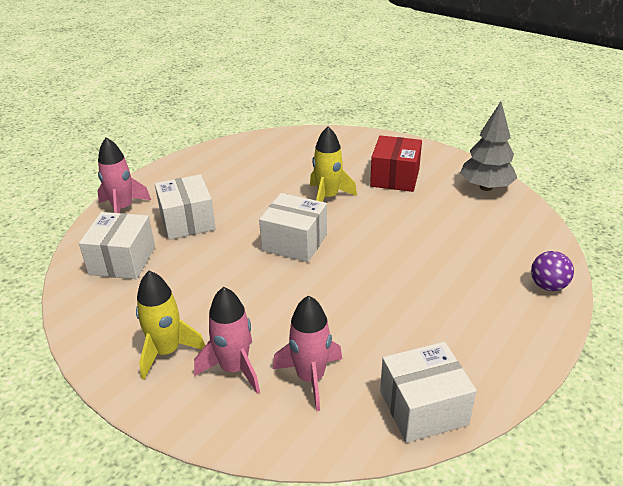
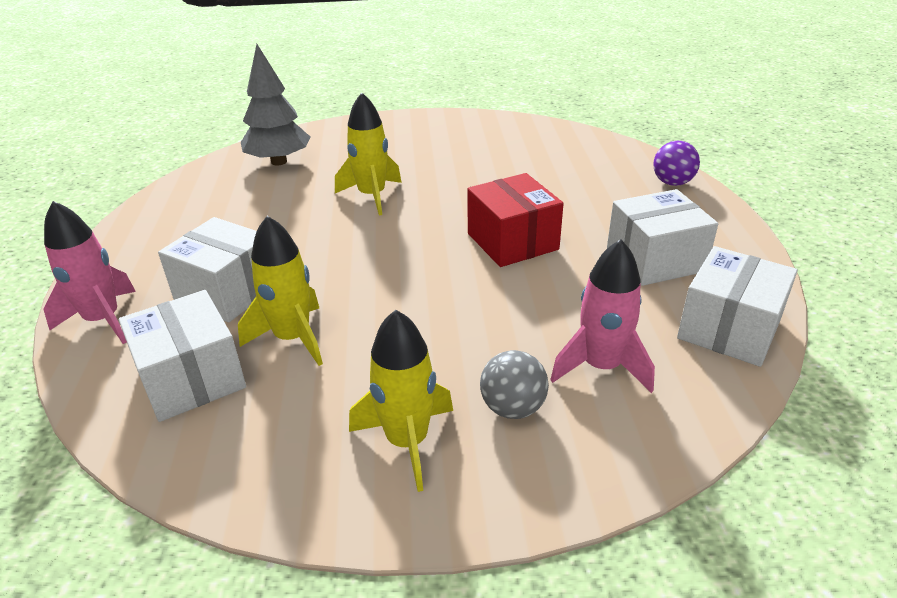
camera: 40 degrees left, 0 degrees up
pink rocket [194,287,260,394] -> grey ball [480,350,549,419]
white box [259,193,327,262] -> white box moved to [607,189,718,286]
red box [370,135,422,192] -> red box moved to [467,173,564,267]
grey tree [460,101,517,191] -> grey tree moved to [241,44,310,166]
none -> yellow rocket [238,216,323,366]

